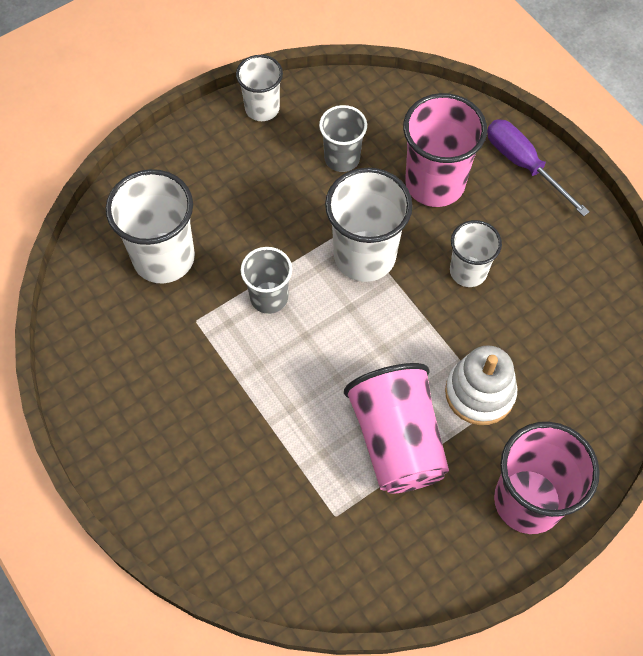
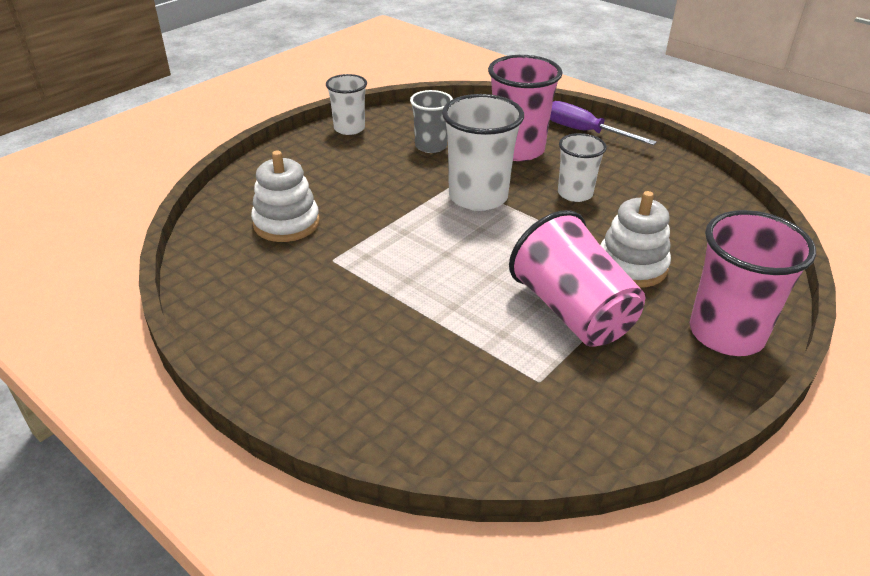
camera: 15 degrees left, 25 degrees down
white cup [105,169,195,283] -> white stacking toy [251,151,320,242]
grey cup [241,247,292,314] -> none

